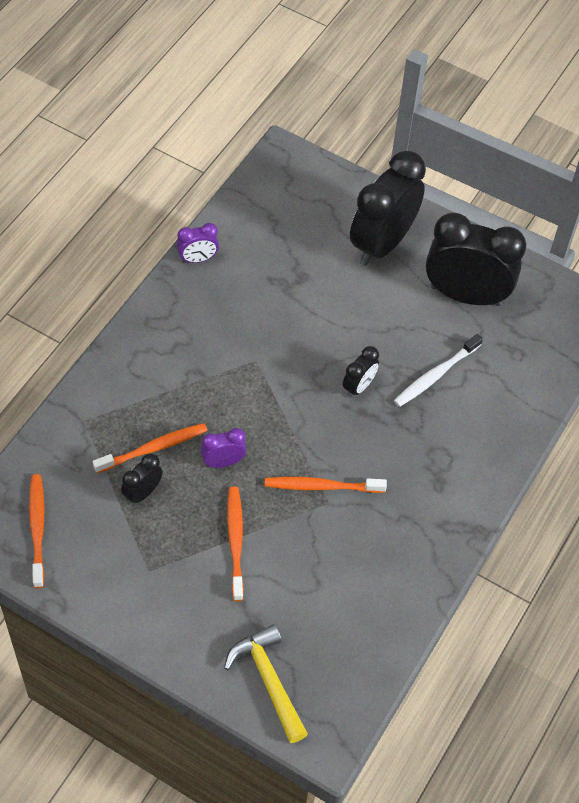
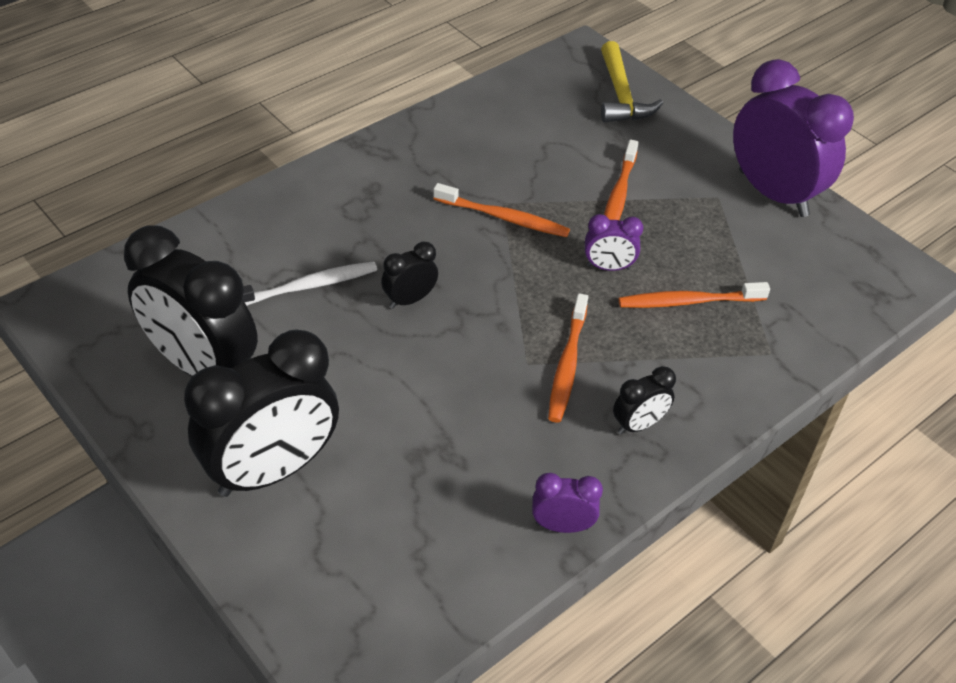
camera: 160 degrees left, 10 degrees down
orange toothbrush [29,474,45,588] -> orange toothbrush moved to [548,293,588,423]
black clock [121,453,163,505] -> black clock moved to [613,366,676,434]
none -> purple clock [733,59,854,217]

